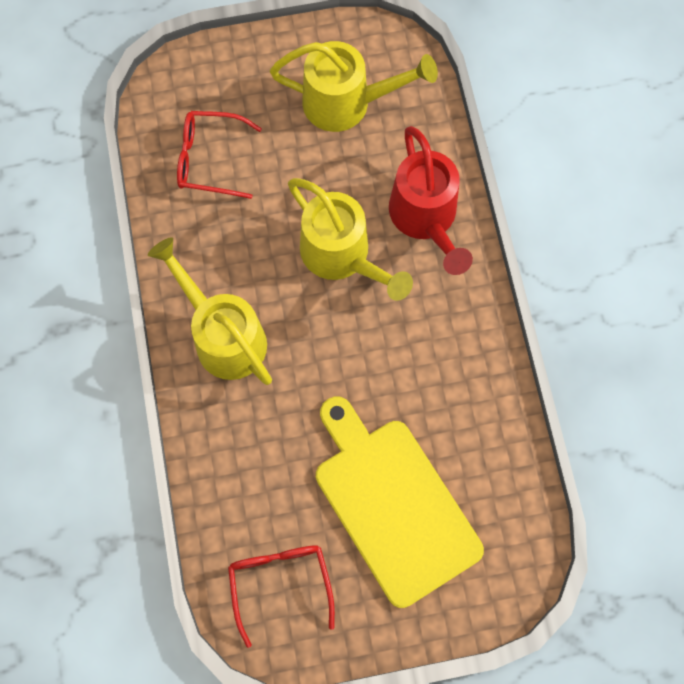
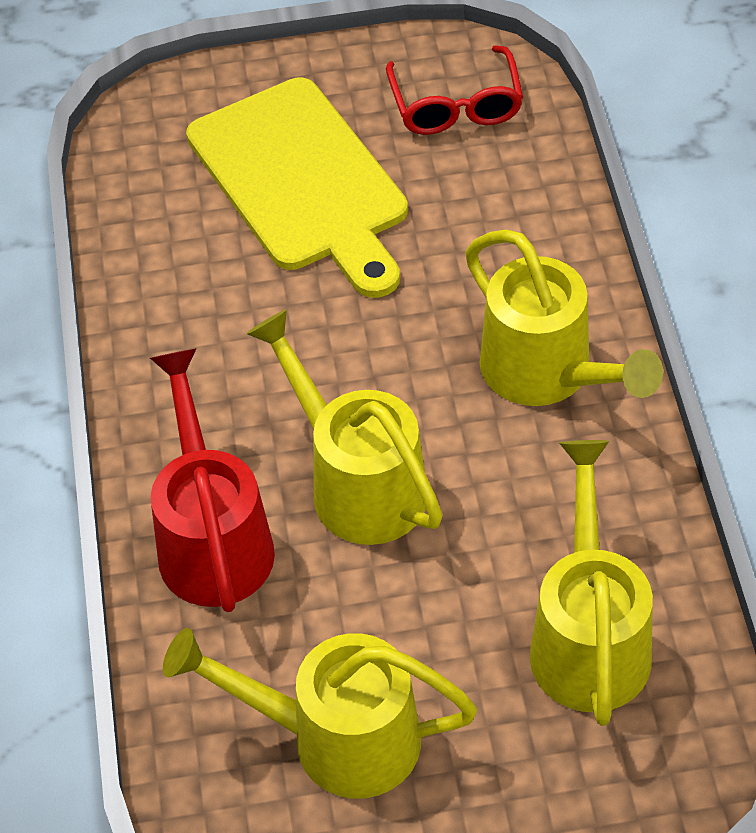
camera: 175 degrees left, 20 degrees down
red glasses [177,111,262,199] -> yellow watering can [530,440,653,726]

